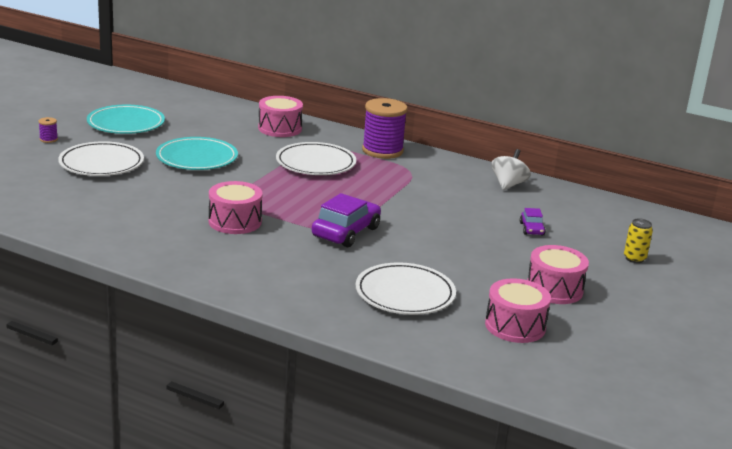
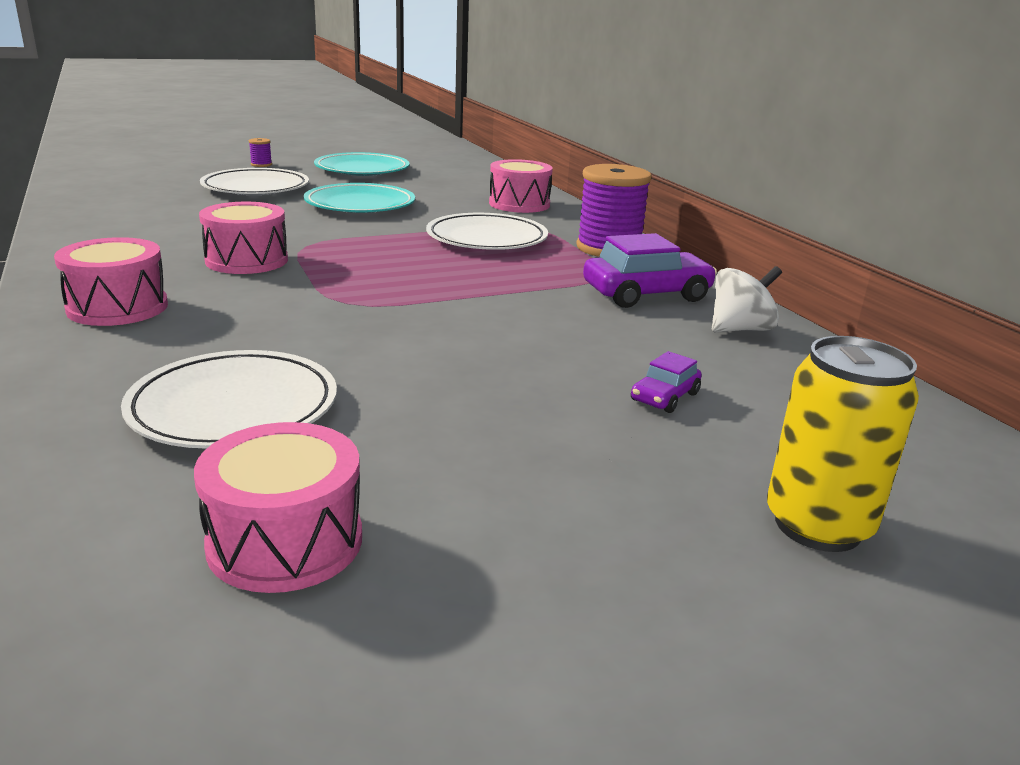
camera: 40 degrees right, 0 degrees up
purple car [312,193,381,247] -> purple car moved to [583,233,717,308]
pink drum [527,245,589,304] -> pink drum moved to [54,237,168,326]
yellow can [624,218,653,263] -> yellow can [767,336,919,552], size x1.77

